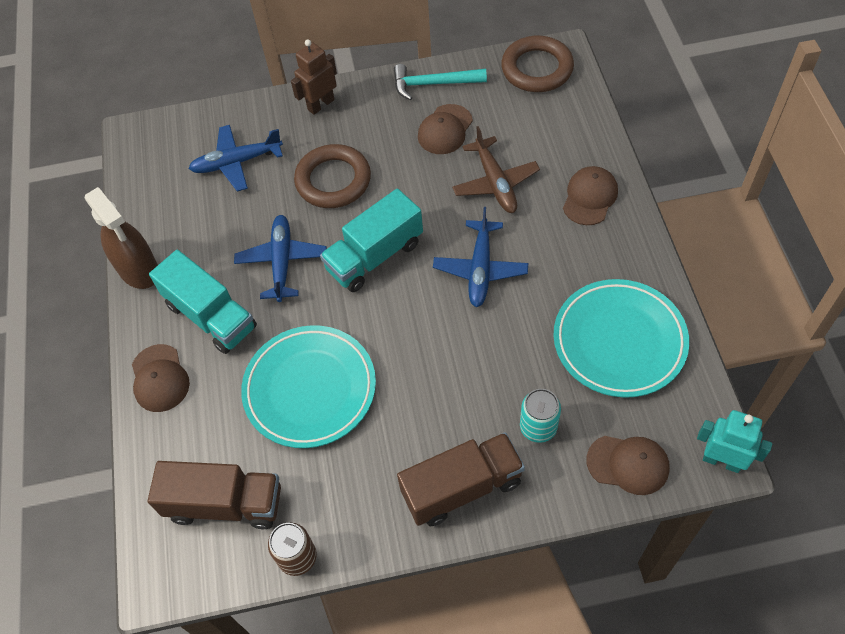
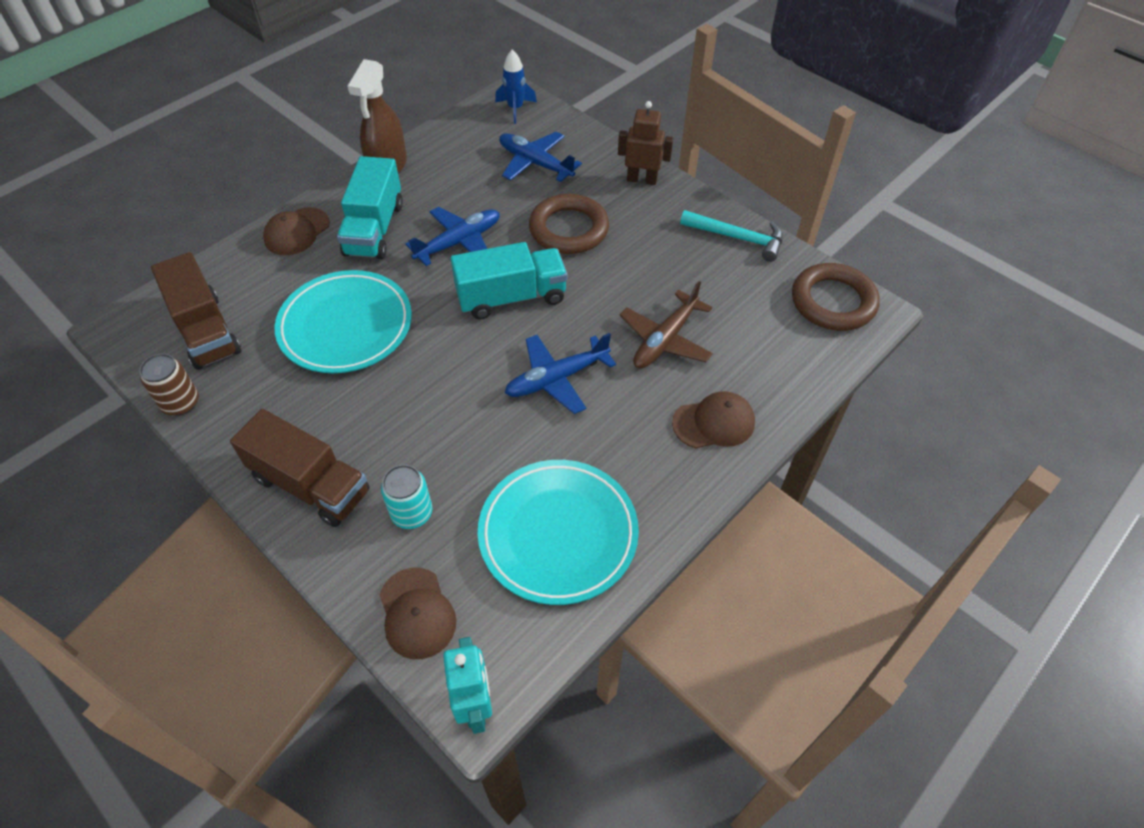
camera: 50 degrees right, 5 degrees down
turquoise truck [320,189,423,292] -> turquoise truck turned 150 degrees clockwise [451,242,567,320]
turquoise hammer [394,64,487,100] -> turquoise hammer turned 150 degrees clockwise [680,210,783,262]
brown cap [418,104,473,154] -> none
none -> blue rocket [495,50,537,124]

